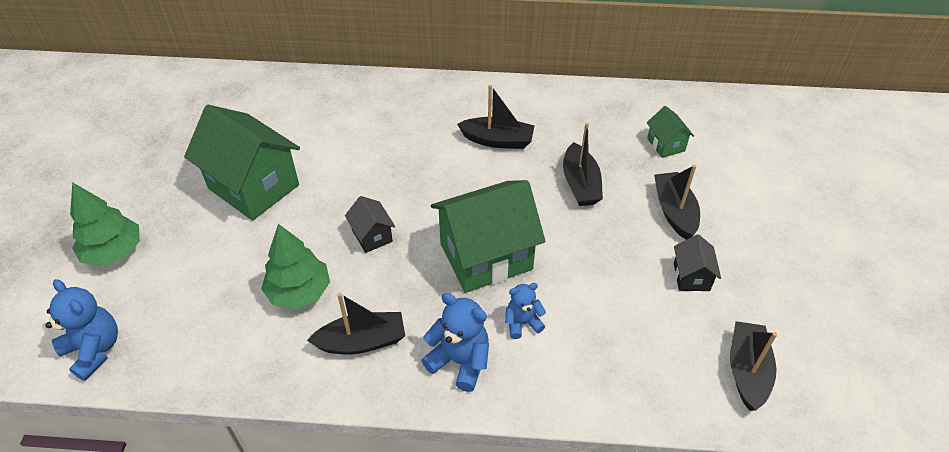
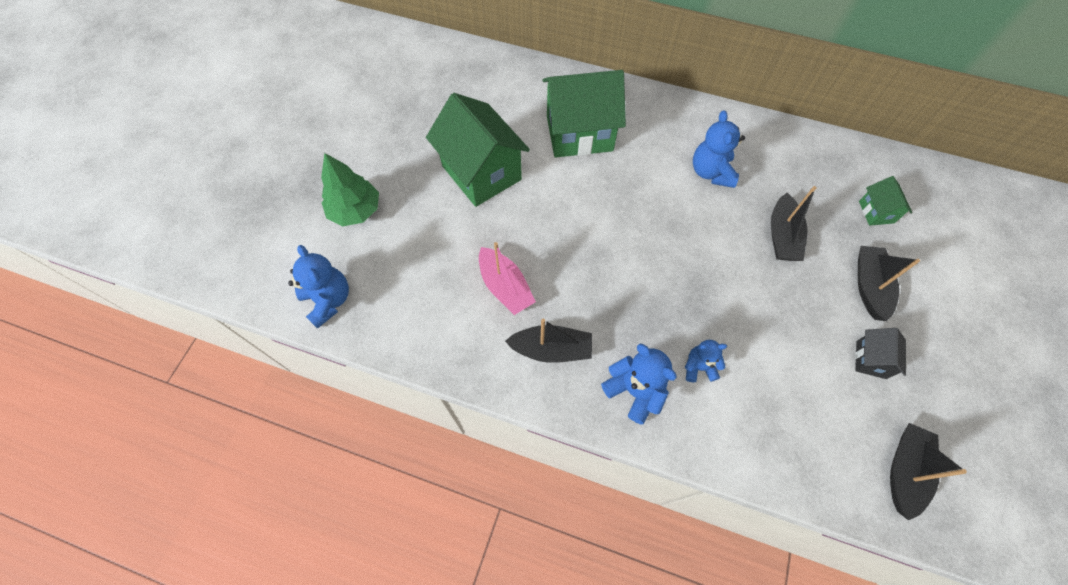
camera: 15 degrees right, 15 degrees up
green tree [261,224,330,309] -> pink boat [479,242,536,315]
black house [345,196,395,253] -> none
green house [431,180,545,293] -> green house moved to [542,70,626,158]
black boat [457,85,535,149] -> blue teddy bear [693,110,745,188]

